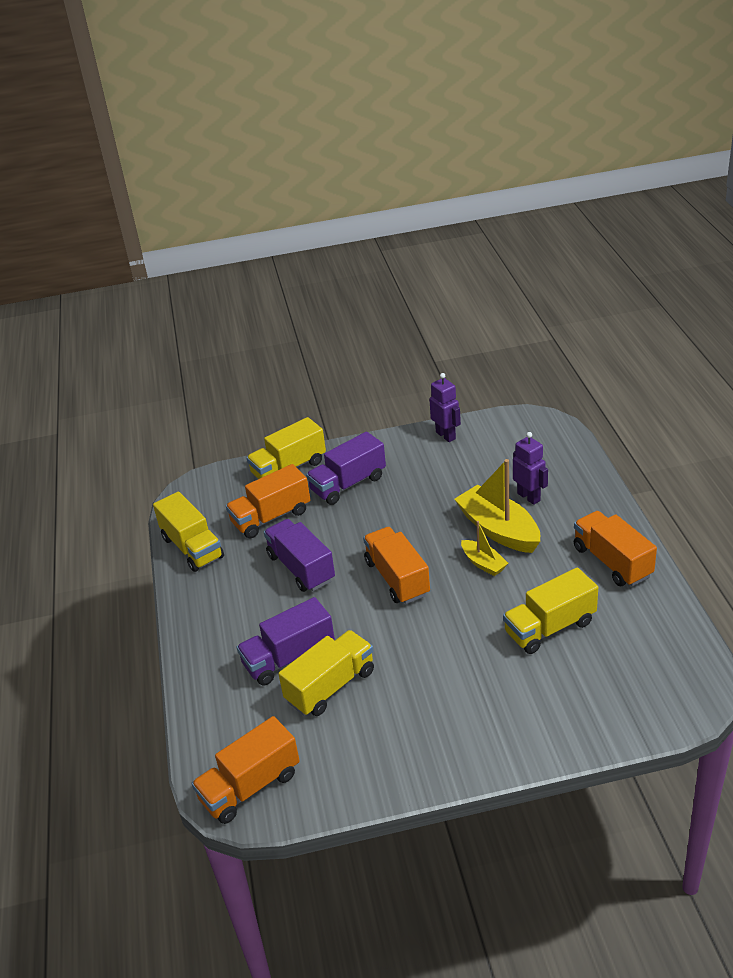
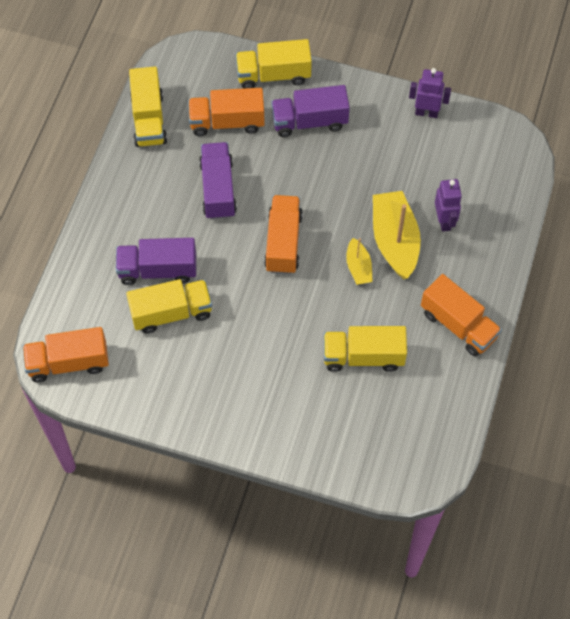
camera: 25 degrees right, 25 degrees up
purple robot [429,373,461,442] -> purple robot turned 75 degrees counterclockwise [409,68,451,118]
orange truck [574,511,657,586] -> orange truck turned 135 degrees clockwise [421,274,502,357]

